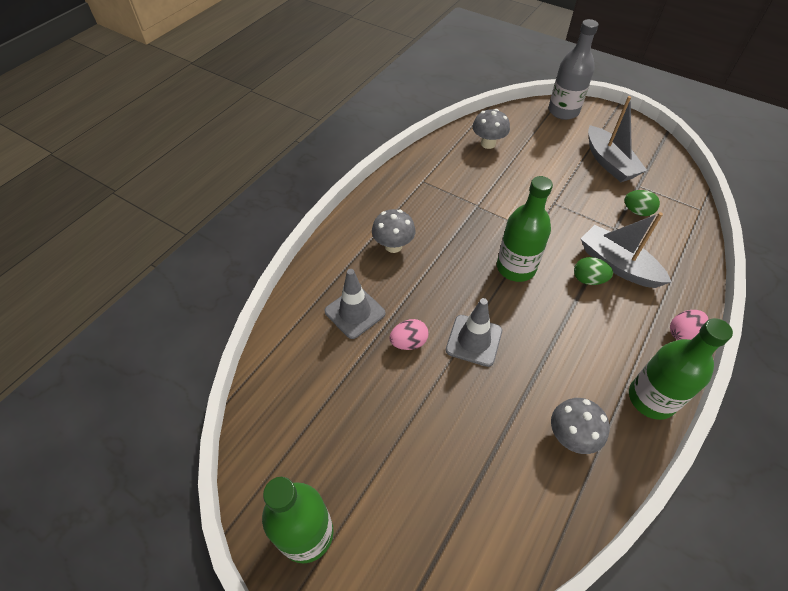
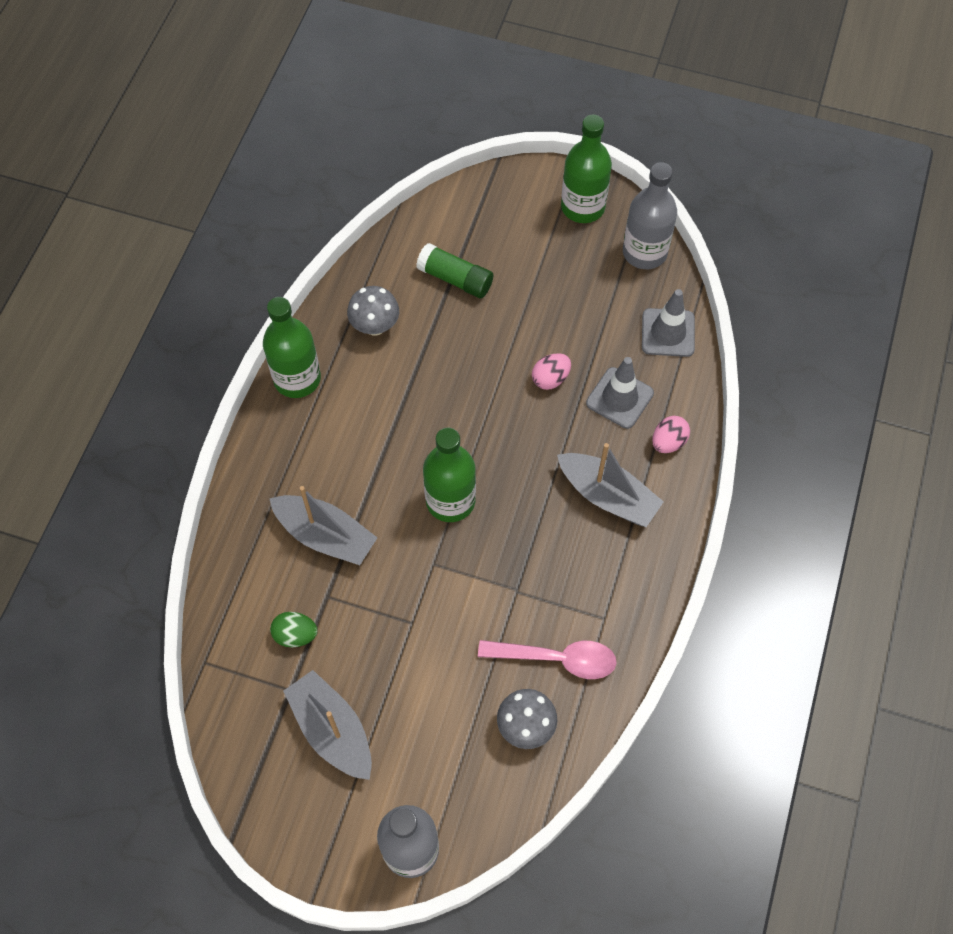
camera: 165 degrees right, 10 degrees up
grey mushroom [372,209,416,253] -> grey boat [557,443,664,527]
grey traffic cone [446,298,502,367] -> grey traffic cone moved to [642,289,695,357]
green egg [574,257,613,285] -> none
pink egg [670,310,708,340] -> pink egg moved to [652,416,690,453]
none -> green glue stick [416,243,493,298]
none -> pink spoon [478,640,617,679]
none -> grey bottle [623,162,677,269]

